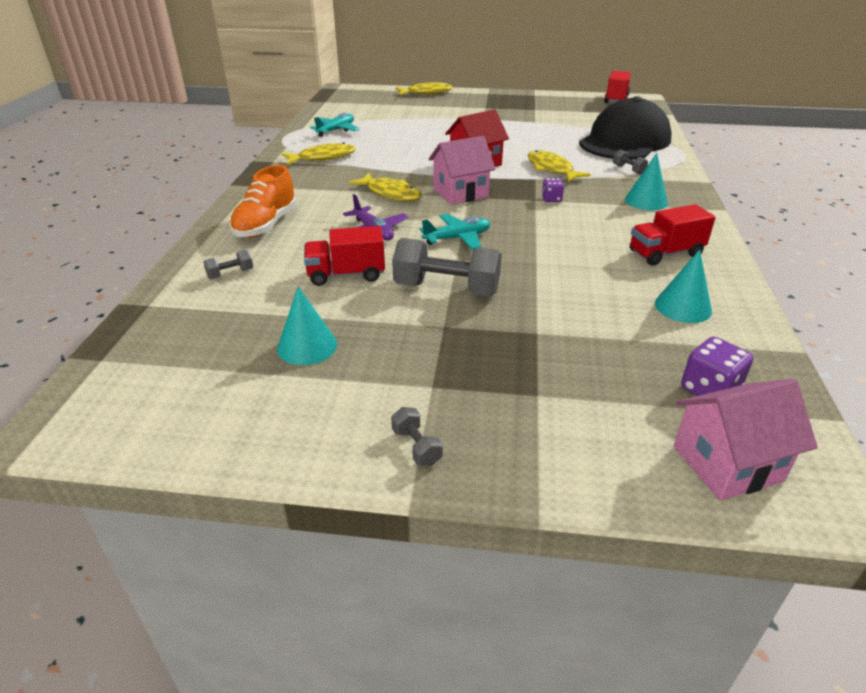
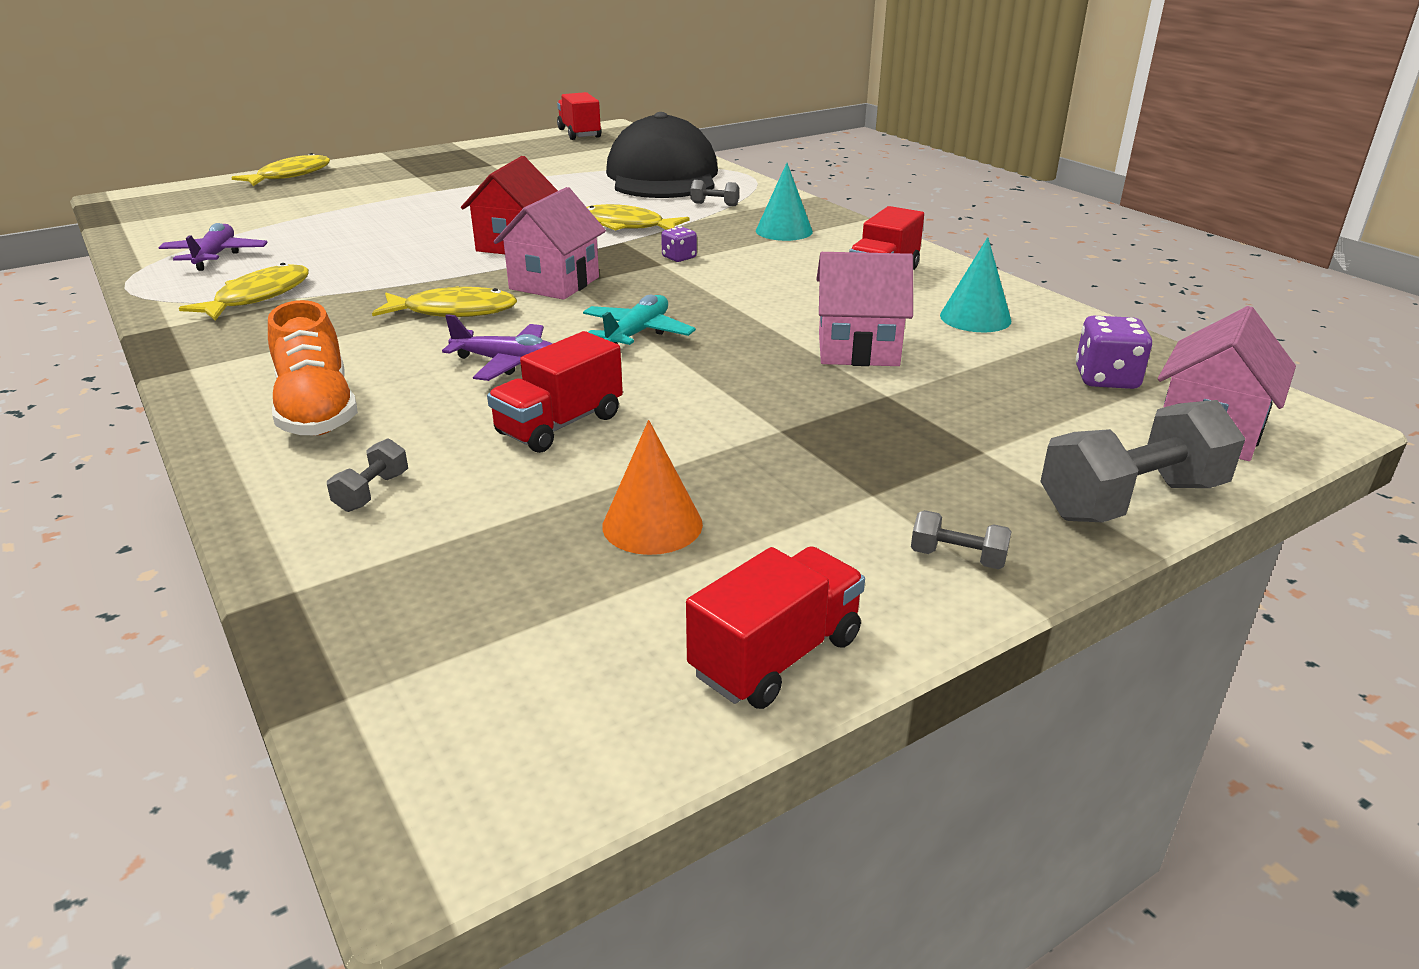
camera: 40 degrees left, 5 degrees down
turquoise cone [277,286,337,365] -> orange cone [602,420,703,555]
turquoise plane [310,113,360,137] -> purple plane [158,223,268,271]
grey dumbbell [392,238,502,296] -> grey dumbbell moved to [1040,400,1245,522]
none -> red truck [686,546,865,709]
none -> pink house [816,252,913,366]

